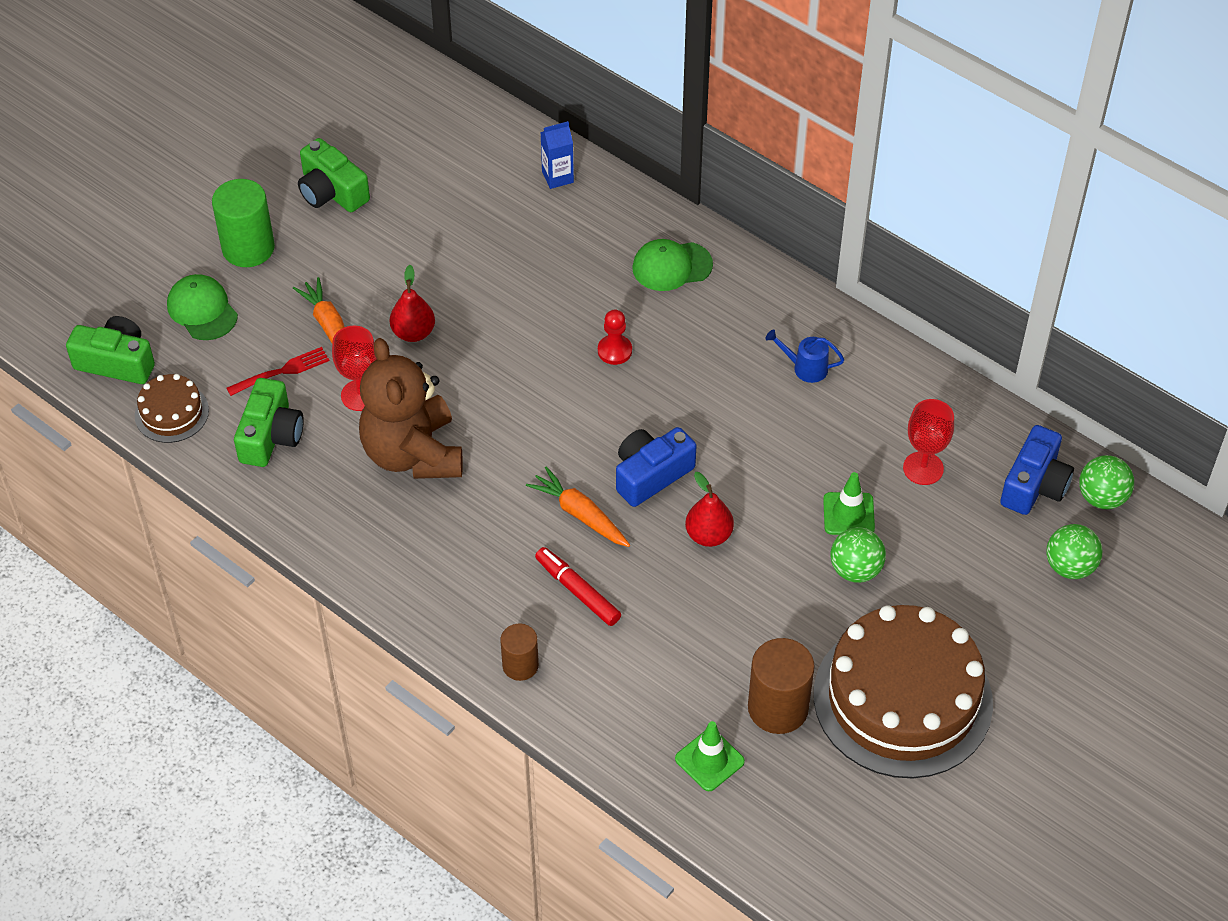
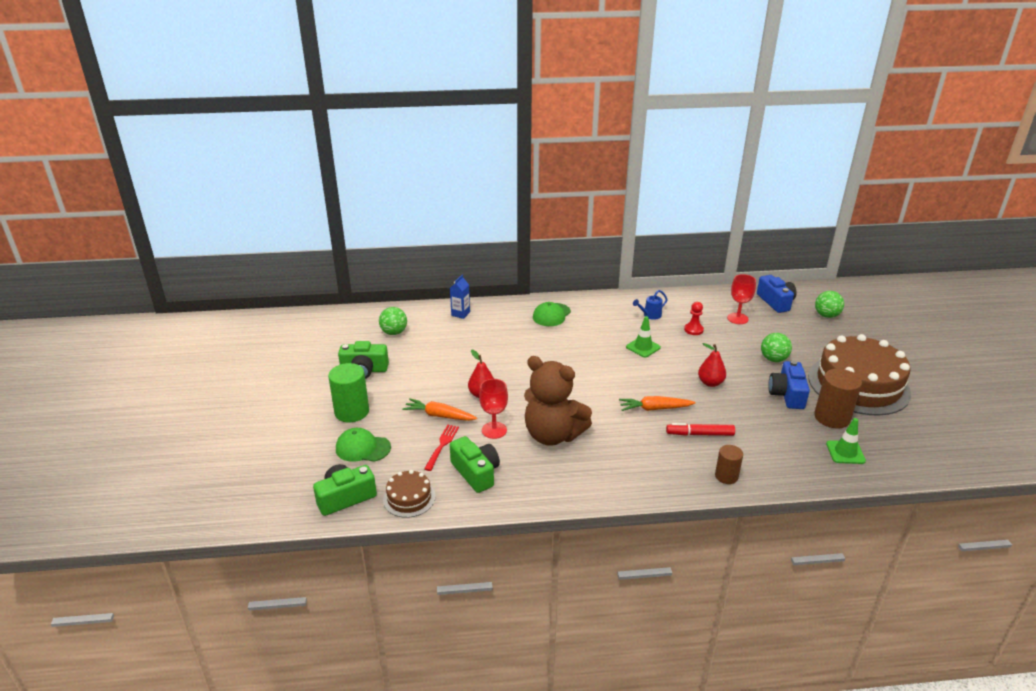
camera: 45 degrees left, 20 degrees down
red pawn [598,310,632,365] -> red pawn moved to [684,302,704,335]
blue camera [616,427,696,507] -> blue camera moved to [768,360,810,409]
green traffic cone [823,472,875,535] -> green traffic cone moved to [626,316,661,357]
green ball [1079,455,1134,509] -> green ball moved to [379,307,407,335]

